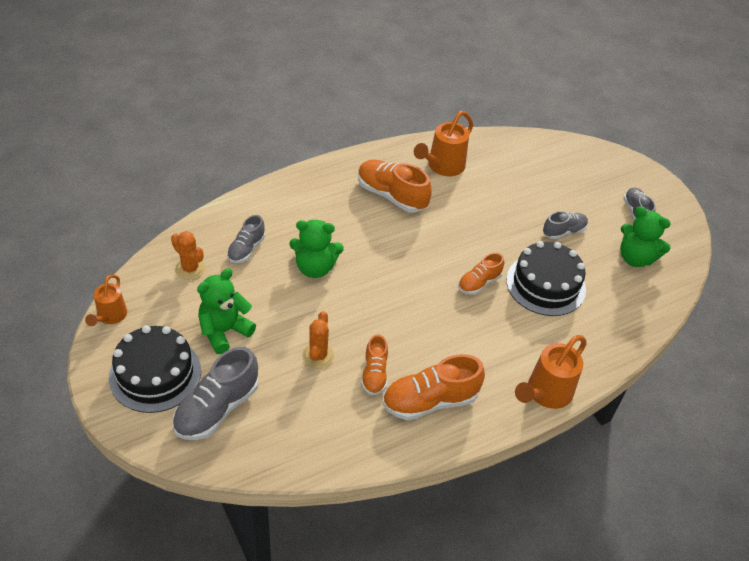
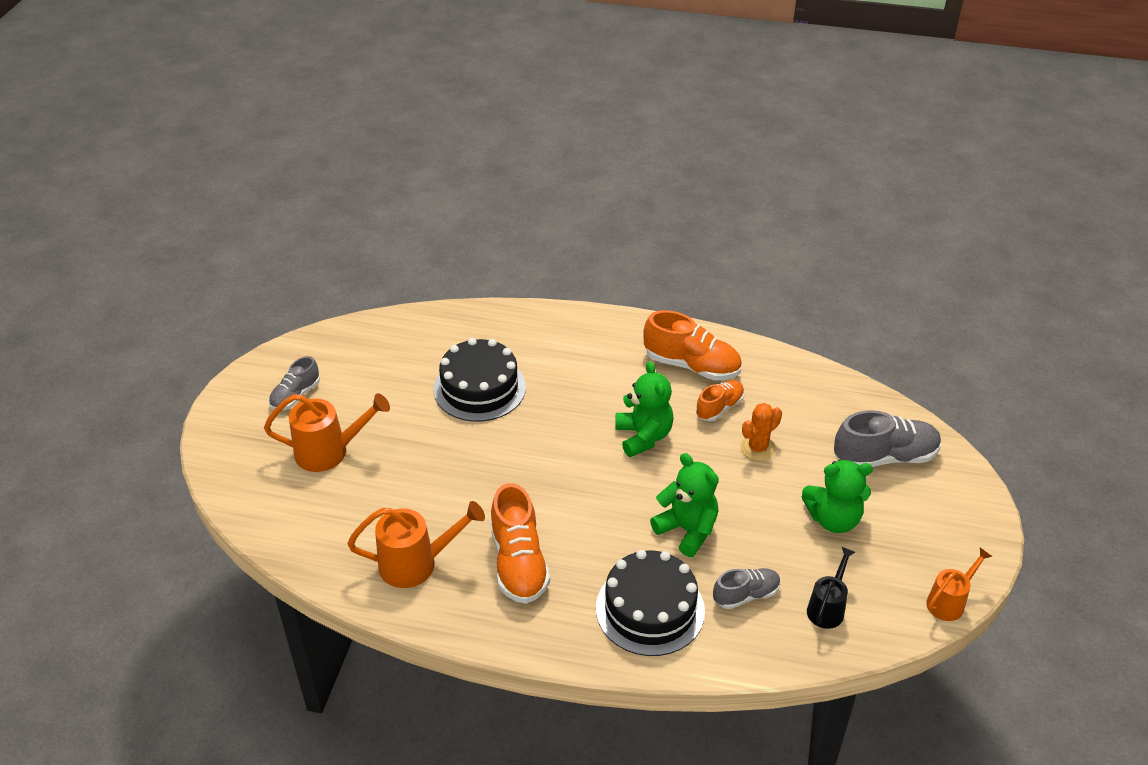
camera: 135 degrees left, 5 degrees down
black cake [109,325,201,413] -> black cake moved to [596,550,705,656]
orange cactus [171,231,205,280] -> black watering can [807,547,855,629]
orange shoe [458,253,504,295] -> none
orange watering can [515,335,586,409] -> orange watering can moved to [264,393,390,472]
grey shoe [543,211,588,239] -> none
green teddy bear [620,206,671,267] -> green teddy bear moved to [615,361,674,457]

